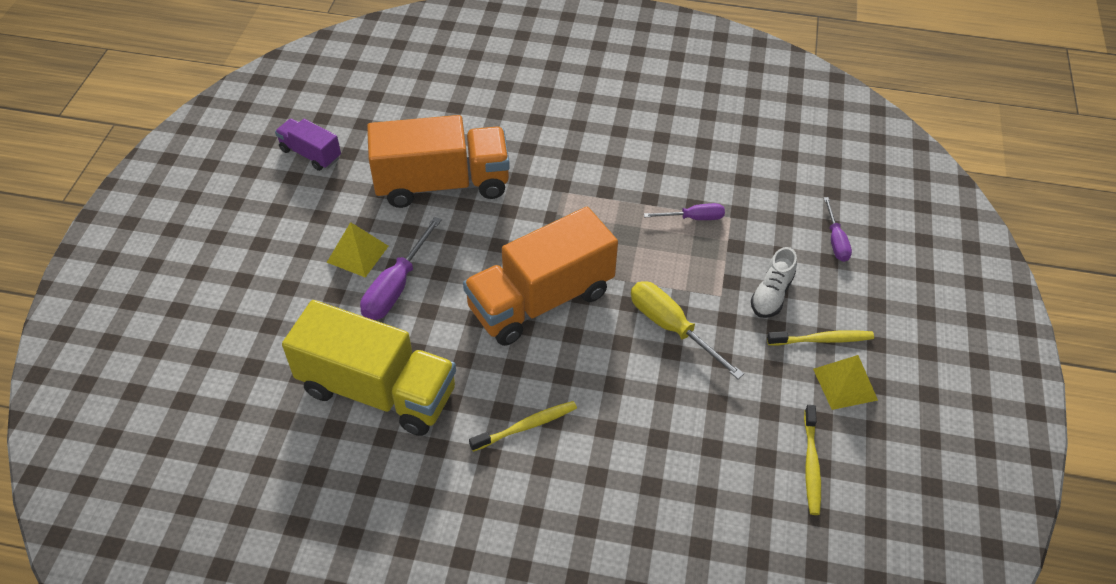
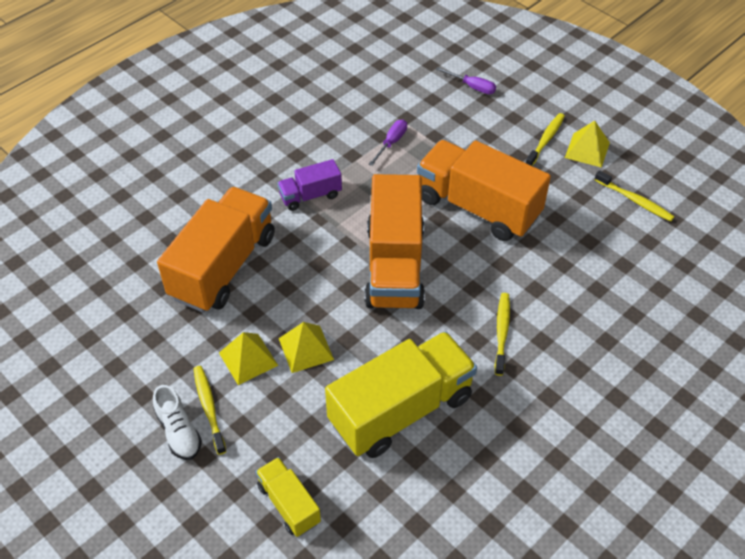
camera: 55 degrees left, 0 degrees up
purple truck [275,119,341,171] -> purple truck moved to [277,159,342,211]
purple screwdriver [360,217,442,320] -> yellow pyramid [279,322,334,373]
yellow screwdriver [631,281,744,379] -> orange truck [417,140,551,241]
white shoe [751,247,797,318] -> white shoe moved to [153,385,202,460]
none -> yellow toothbrush [194,366,226,455]
none -> yellow truck [256,457,321,537]

